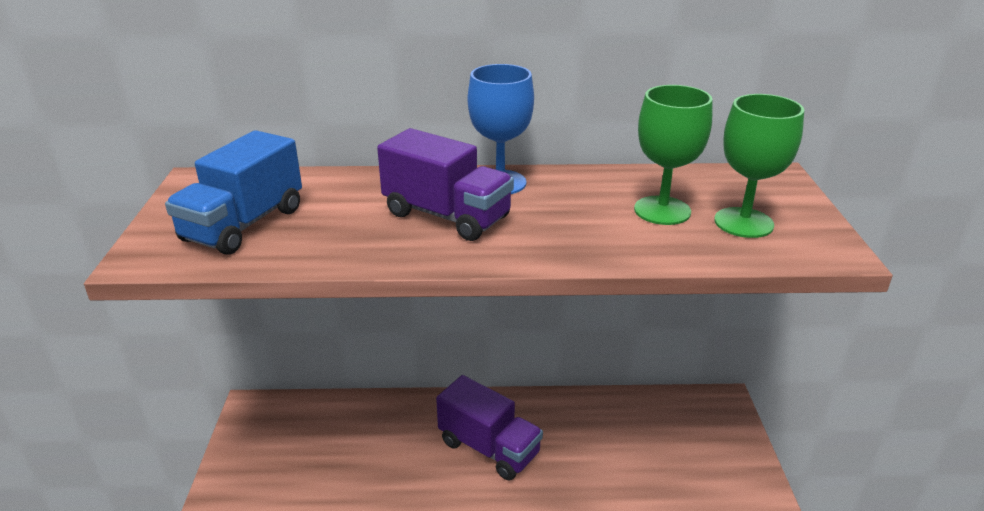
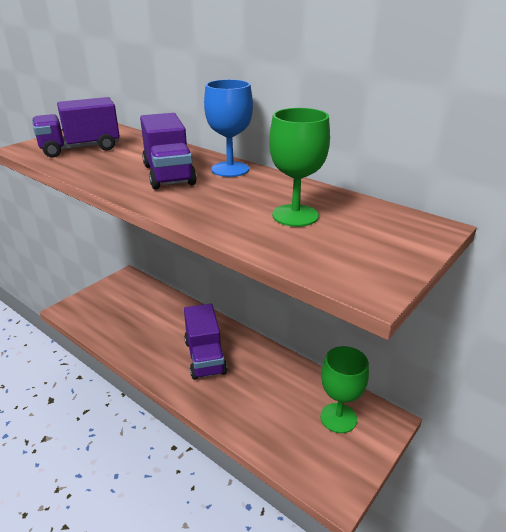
camera: 40 degrees right, 0 degrees up
blue truck [165,130,302,255] -> purple truck [32,97,120,158]
green goblet [714,94,804,238] -> green goblet moved to [320,346,369,433]

